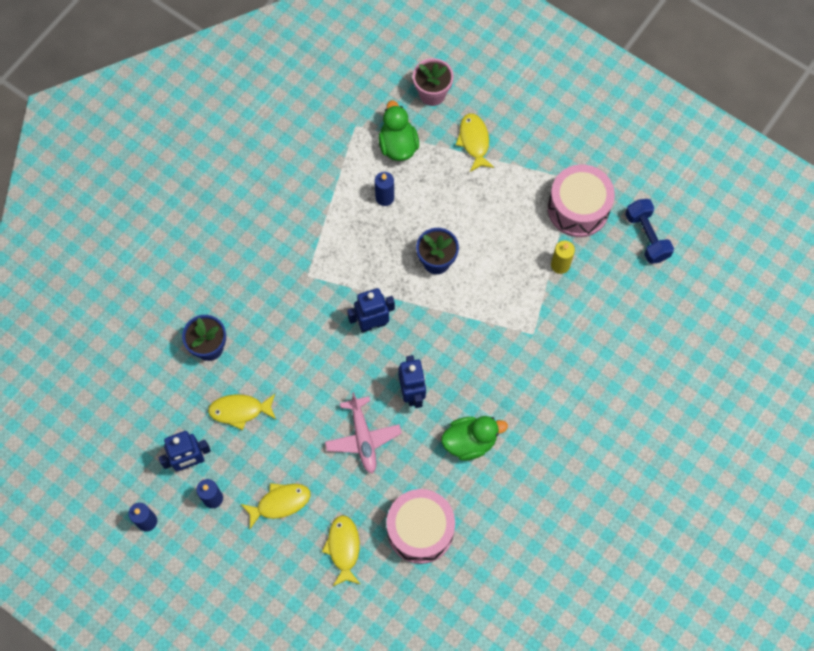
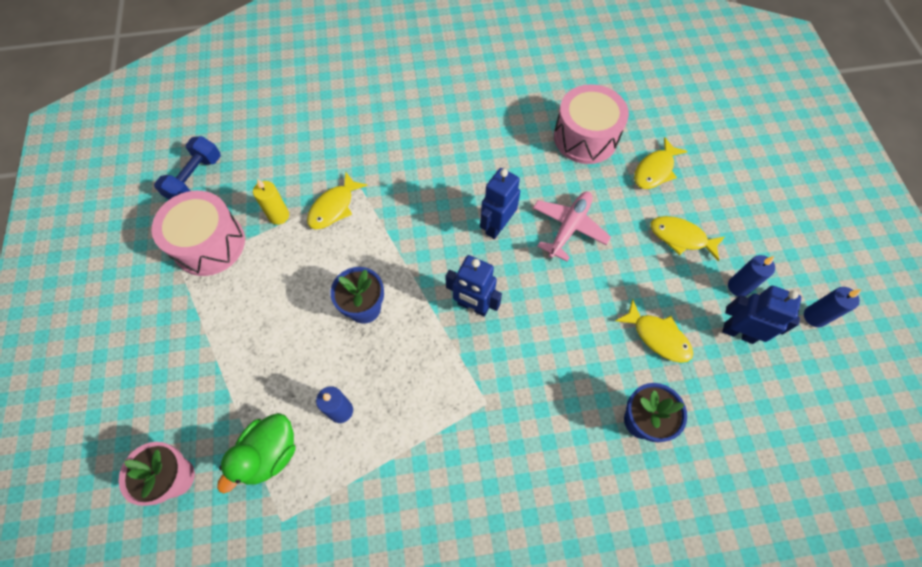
camera: 135 degrees left, 5 degrees down
green duck [441,416,508,461] -> none
yellow fish [456,113,494,172] -> yellow fish moved to [307,172,368,229]

